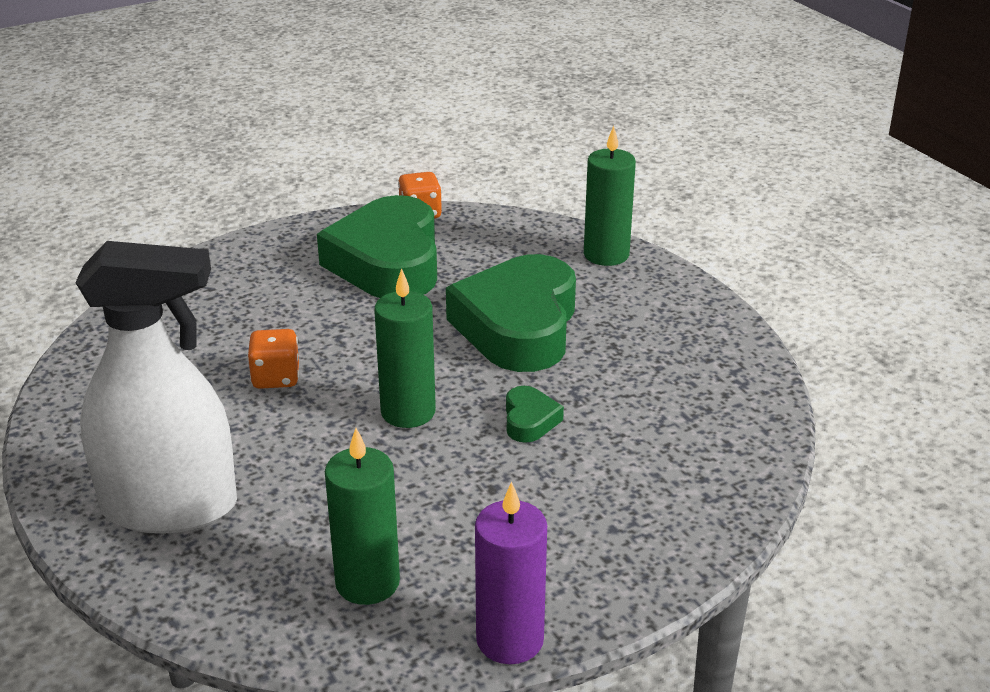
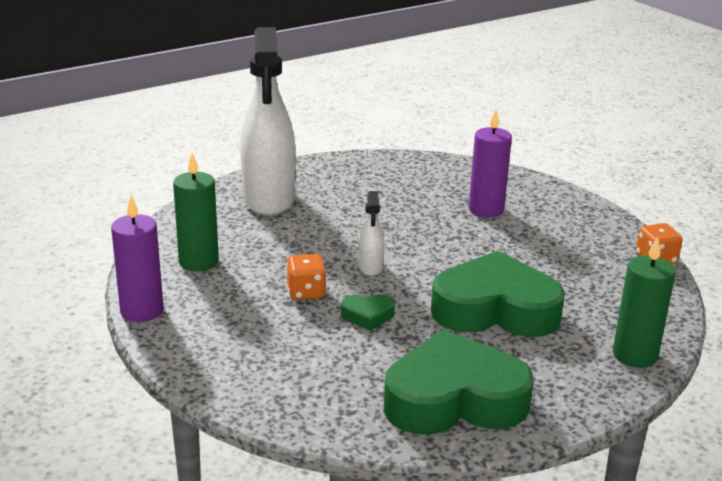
camera: 85 degrees right, 5 degrees down
orange dice [247,329,299,389] -> orange dice moved to [287,254,326,300]
green heart [317,195,437,298] -> green heart moved to [384,330,534,435]
green candle [374,268,436,428] -> white spray bottle [358,191,384,276]
none -> purple candle [469,109,512,218]

